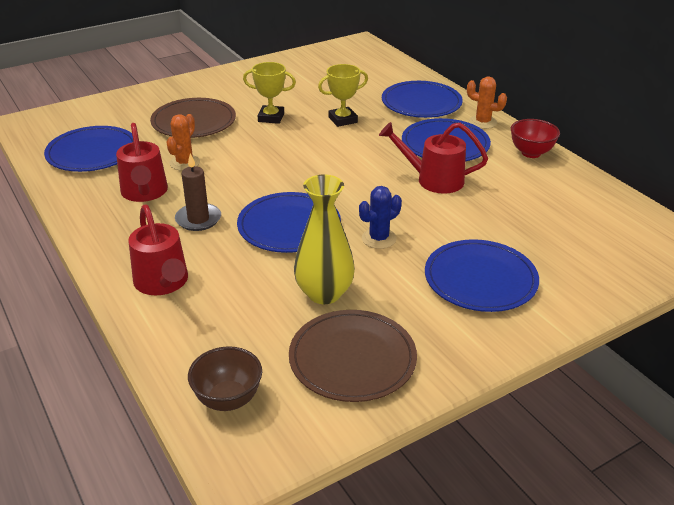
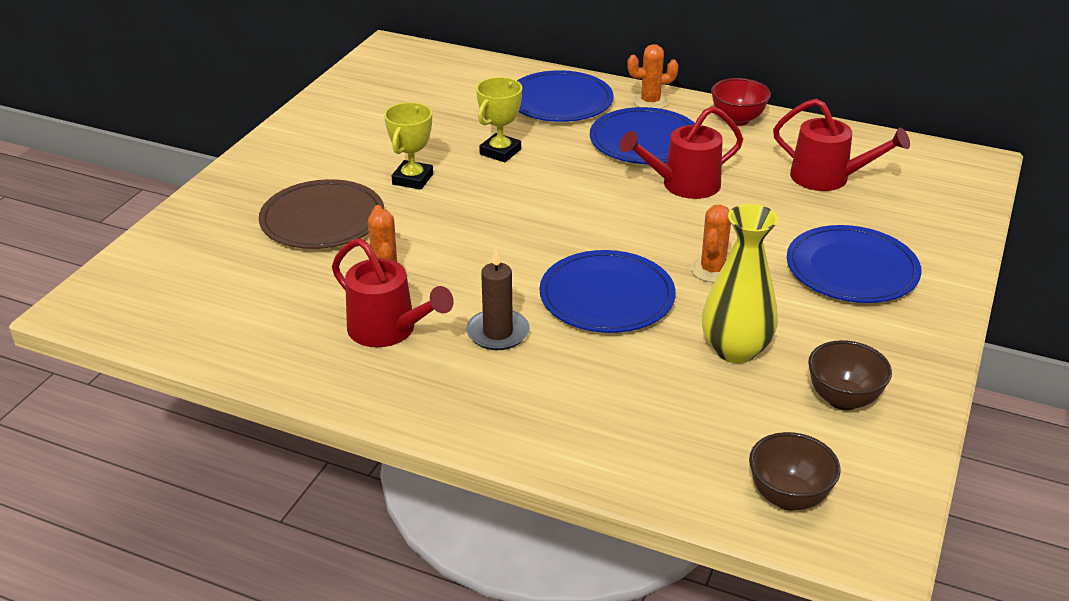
camera: 35 degrees left, 0 degrees up
blue plate [44,126,133,172] -> none
red watering can [128,205,188,295] -> red watering can moved to [773,98,910,191]
yellow trophy [243,62,296,124] -> yellow trophy turned 45 degrees counterclockwise [384,102,433,190]
brown plate [289,310,417,402] -> brown bowl [808,340,892,410]
blue cactus [359,186,402,249] -> orange cactus [691,205,731,283]

